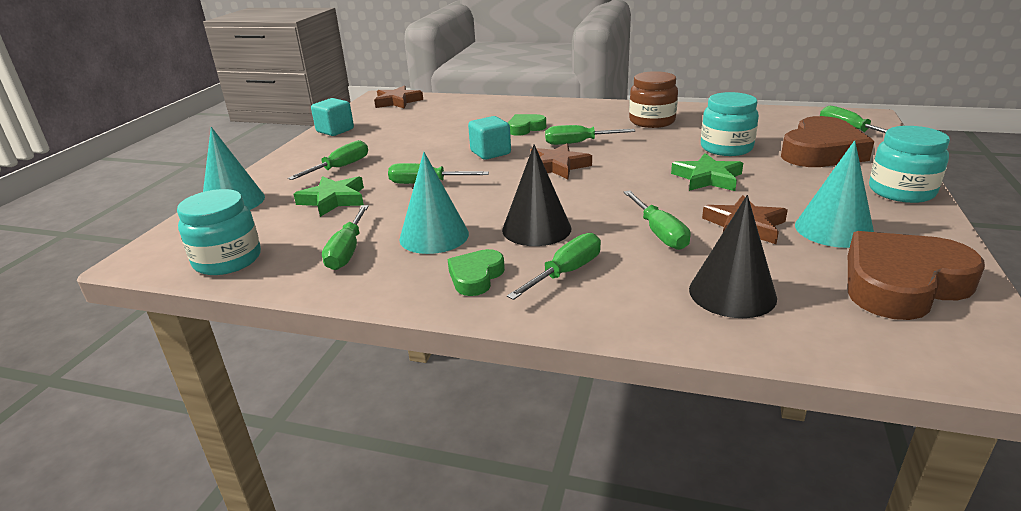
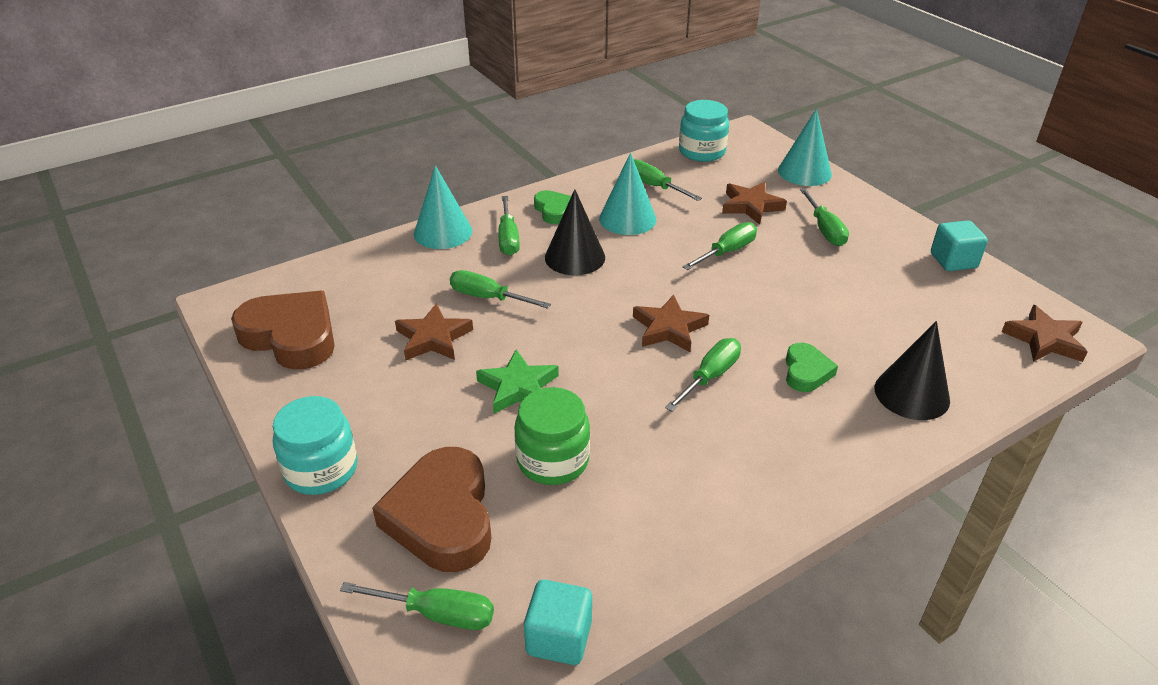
camera: 130 degrees right, 10 degrees up
green star [294,176,364,217] -> brown star [722,182,787,225]
turquoise cube [468,116,511,160] -> turquoise cube moved to [524,579,592,665]
brown jar [629,71,678,128] -> none
black cone [689,195,777,318] -> black cone moved to [875,321,950,420]
turquoise jar [701,92,759,156] -> green jar [514,387,590,485]
turquoise cone [795,140,874,248] -> turquoise cone moved to [414,165,472,249]
brown heart [848,231,985,320] -> brown heart turned 75 degrees counterclockwise [231,291,335,370]

